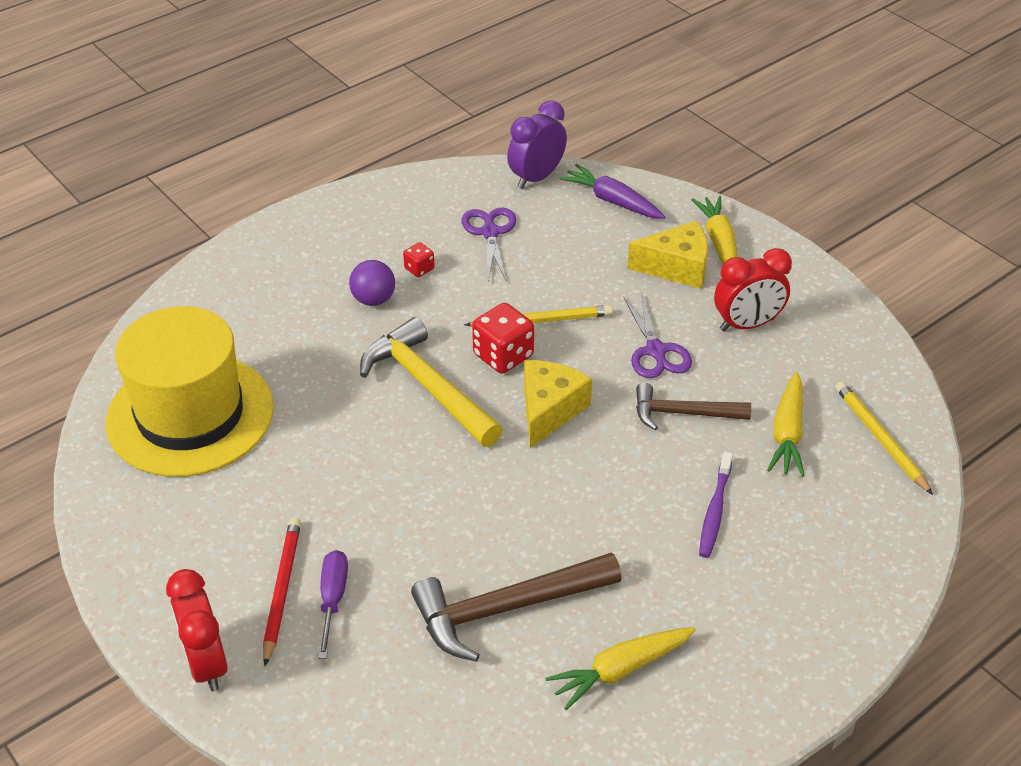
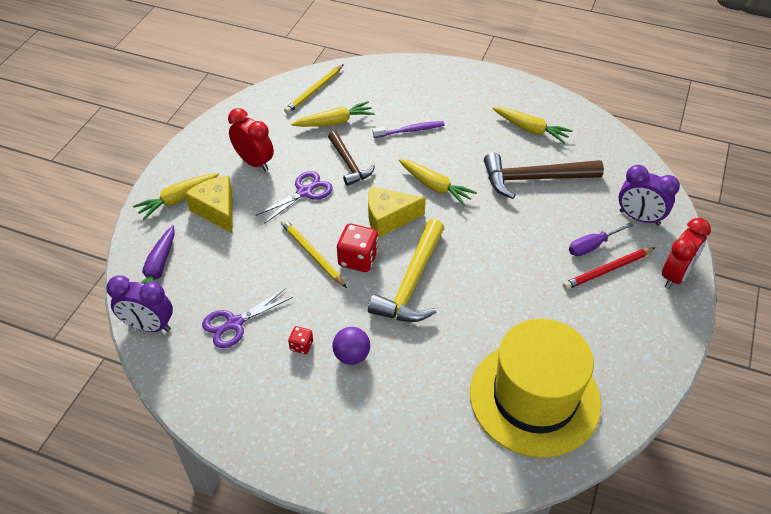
camera: 120 degrees left, 5 degrees up
brown hammer [411,553,622,662] -> brown hammer turned 135 degrees clockwise [484,153,604,199]
none -> yellow carrot [399,159,477,206]
none -> purple clock [619,165,680,225]

